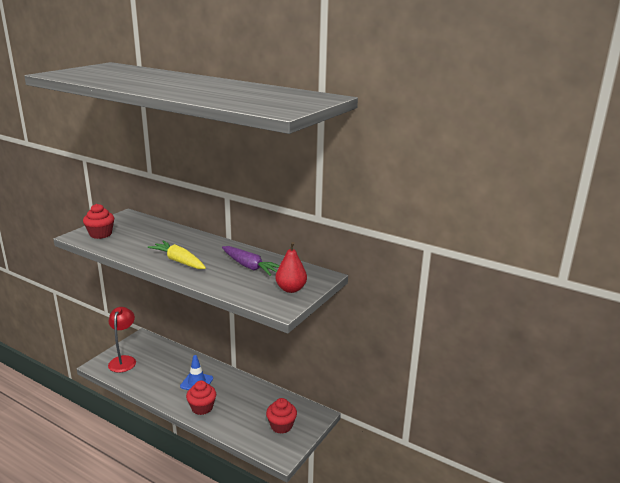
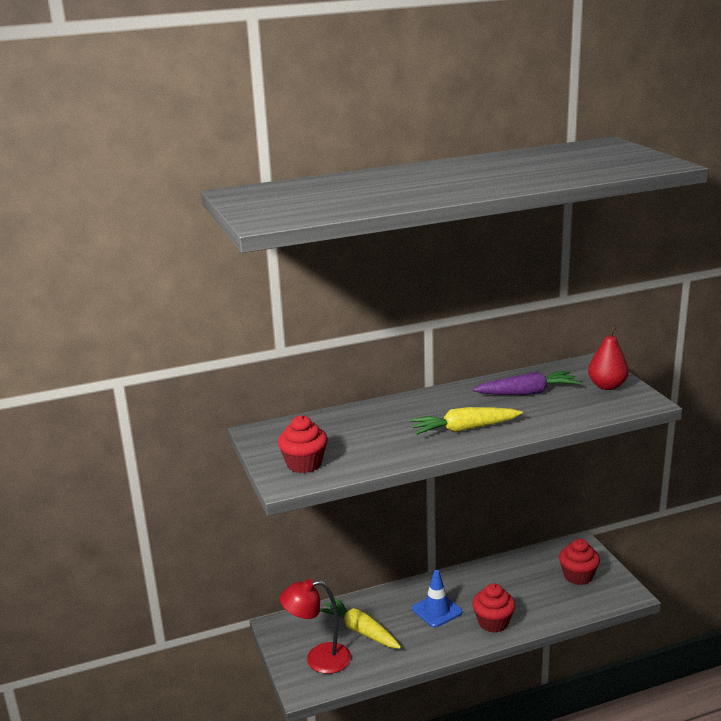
camera: 50 degrees left, 0 degrees up
red lamp [108,307,136,373] -> red lamp turned 45 degrees counterclockwise [280,579,351,674]
none -> yellow carrot [320,596,401,649]

